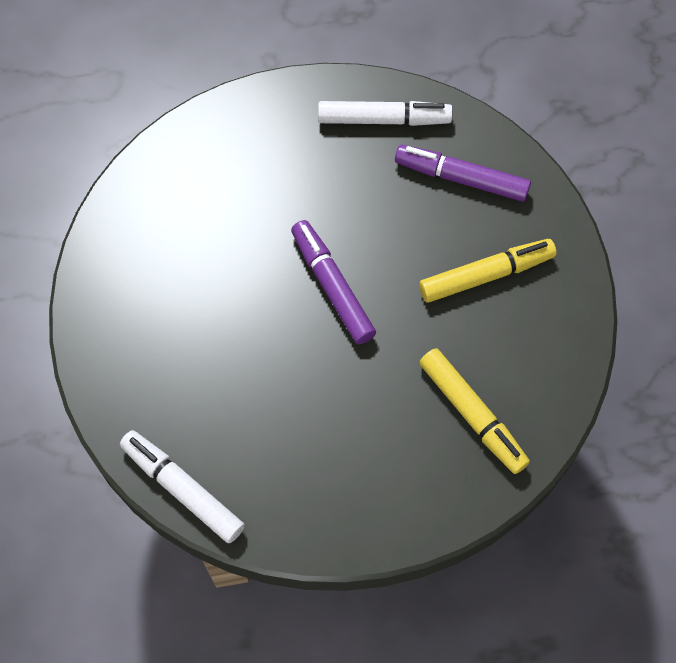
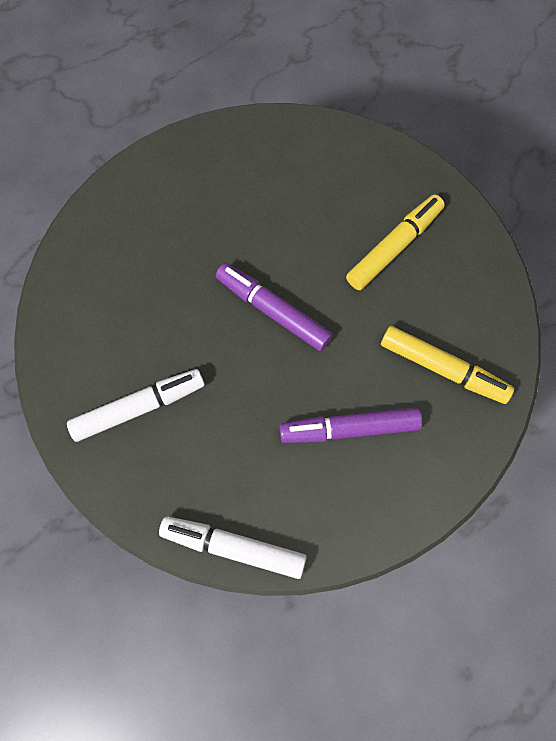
camera: 25 degrees left, 5 degrees up
white marker [318,101,453,126] -> white marker moved to [67,369,205,442]
purple marker [395,145,531,202] -> purple marker moved to [279,407,422,443]

